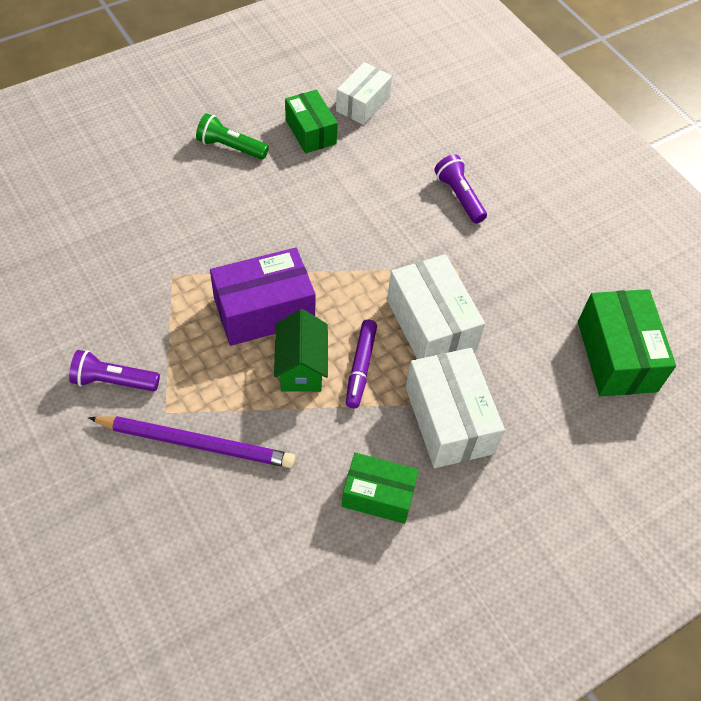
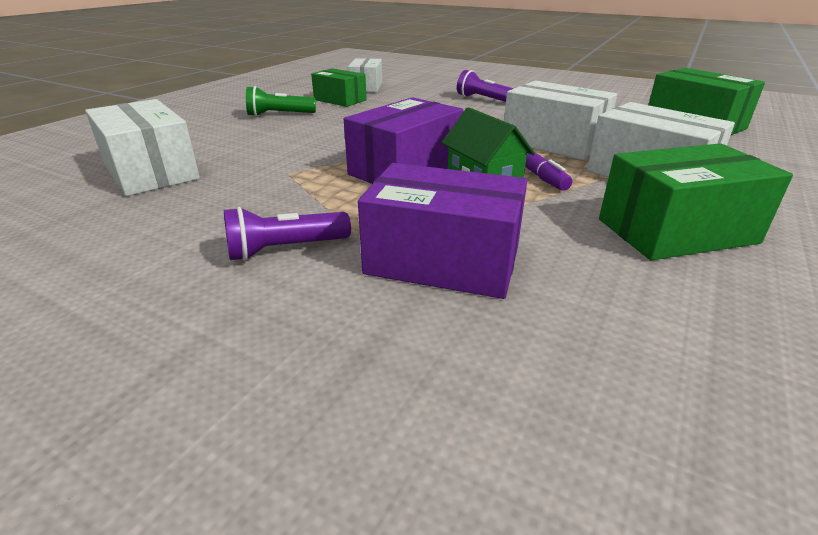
camera: 25 degrees left, 25 degrees down
purple pencil [89,416,296,468] -> purple box [358,163,527,299]
green box [342,453,419,524] -> green box [599,143,793,260], size x1.52
none -> white box [85,99,200,196]

